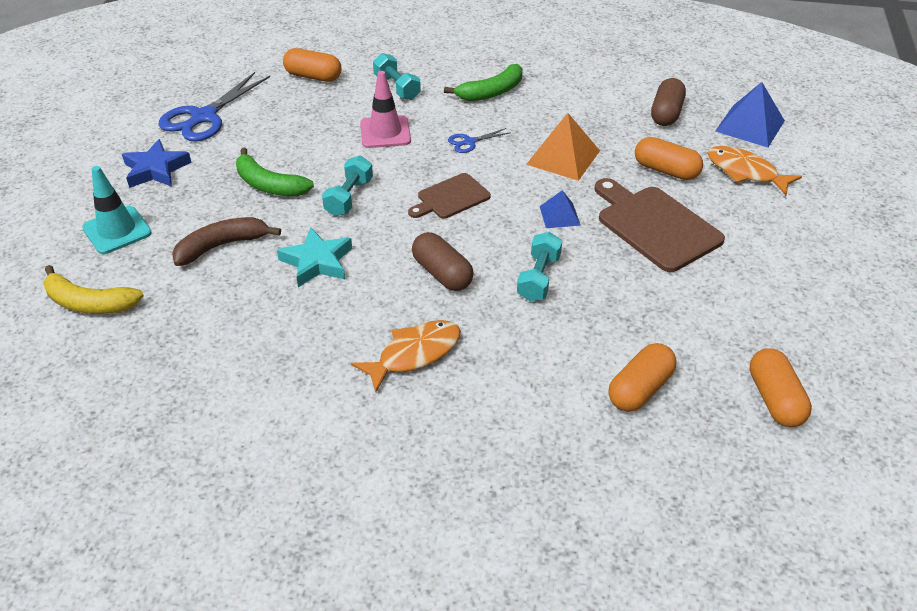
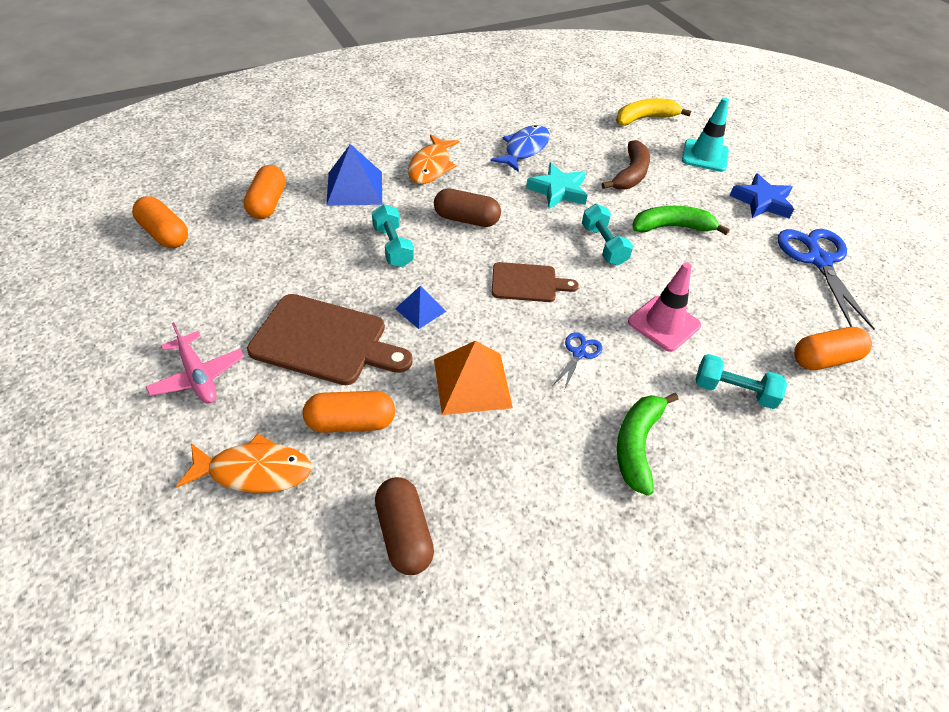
camera: 140 degrees right, 5 degrees up
brown cutting board [408,173,491,219] -> brown cutting board turned 75 degrees clockwise [492,262,579,302]
blue pyramid [715,82,785,148] -> blue pyramid moved to [326,144,382,206]
none -> pink plane [146,322,244,403]
none -> blue fish [491,125,550,172]

